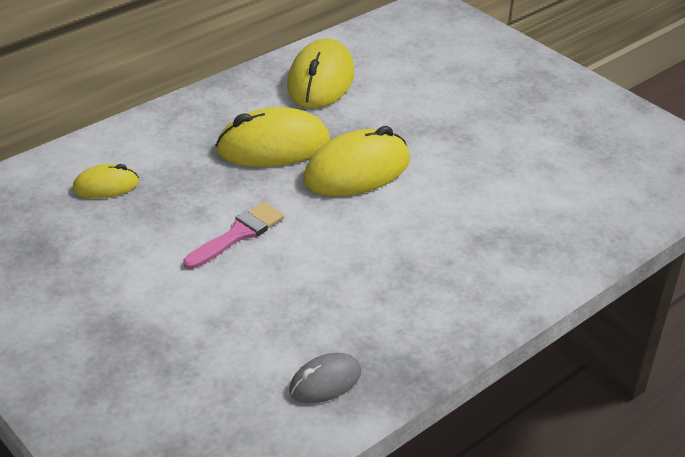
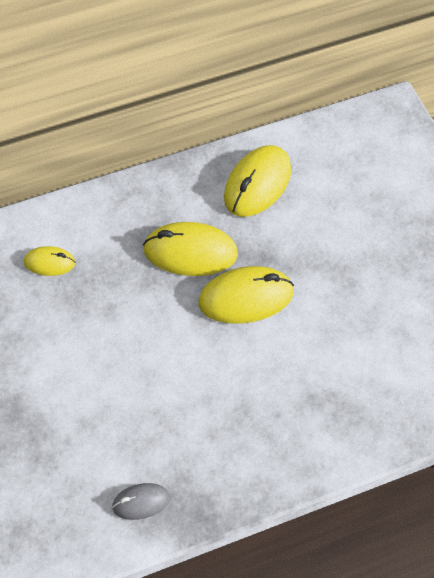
camera: 20 degrees right, 20 degrees up
pink brush [183,202,284,269] -> none

